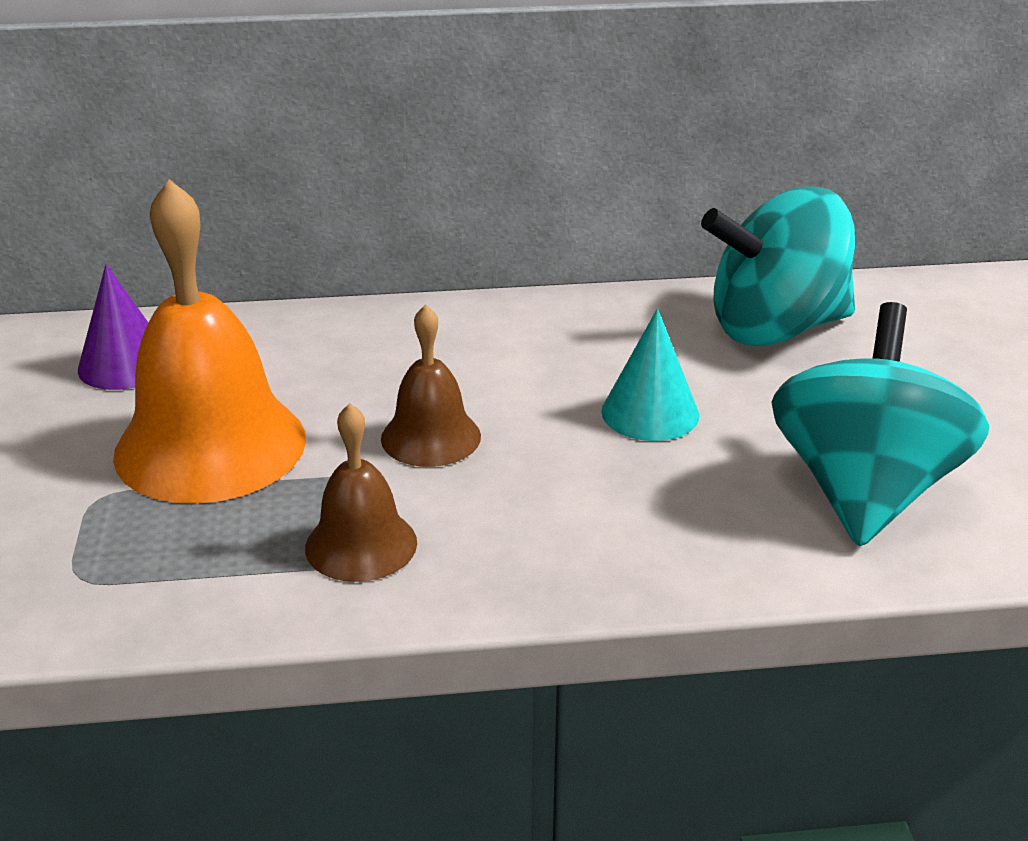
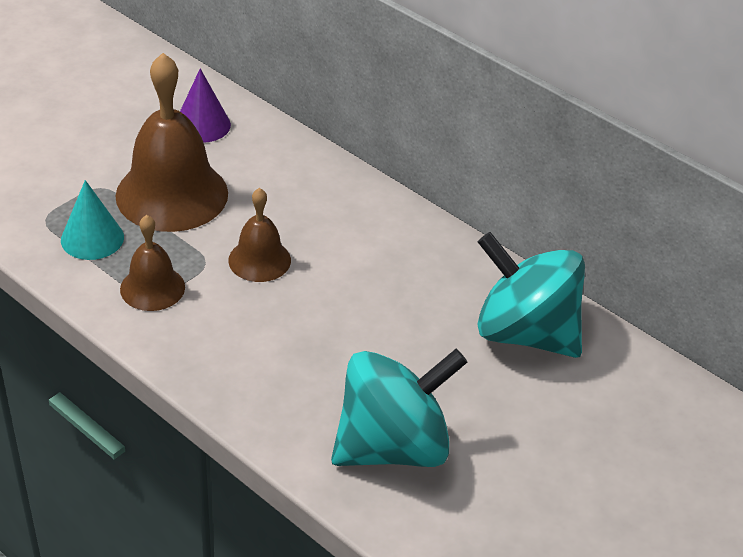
camera: 45 degrees right, 10 degrees up
orange bell [113,179,306,504] -> brown bell [115,53,228,232]
turquoise cone [601,309,699,441] -> turquoise cone moved to [61,180,124,260]

